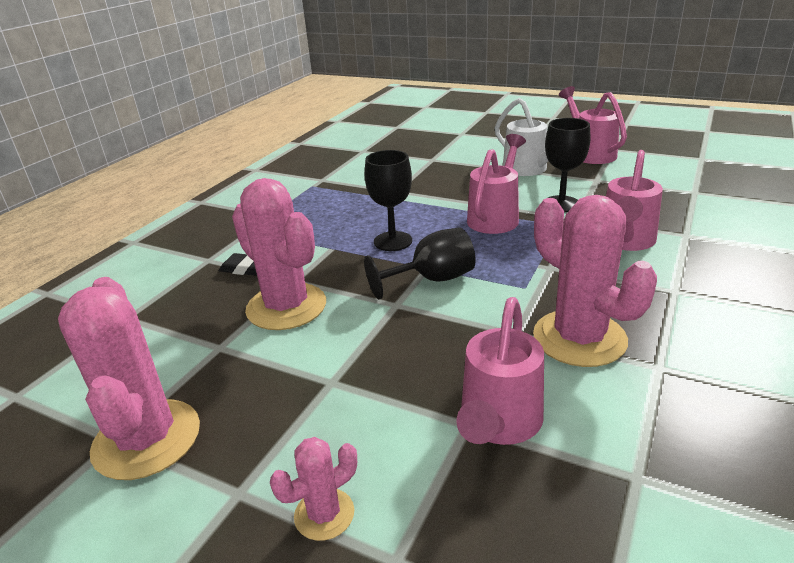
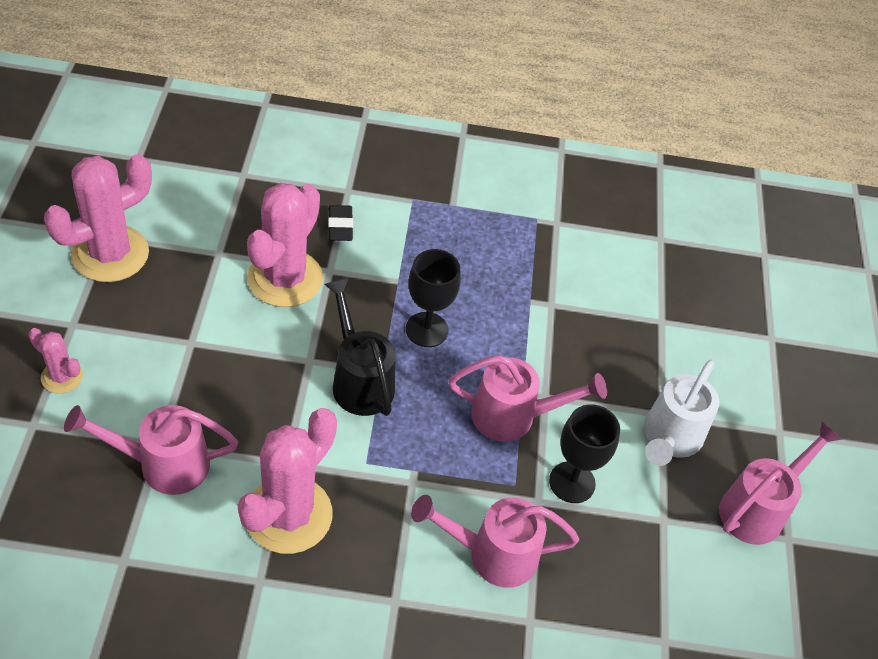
camera: 60 degrees right, 20 degrees up
black goblet [364,228,476,299] -> black watering can [324,278,396,416]

